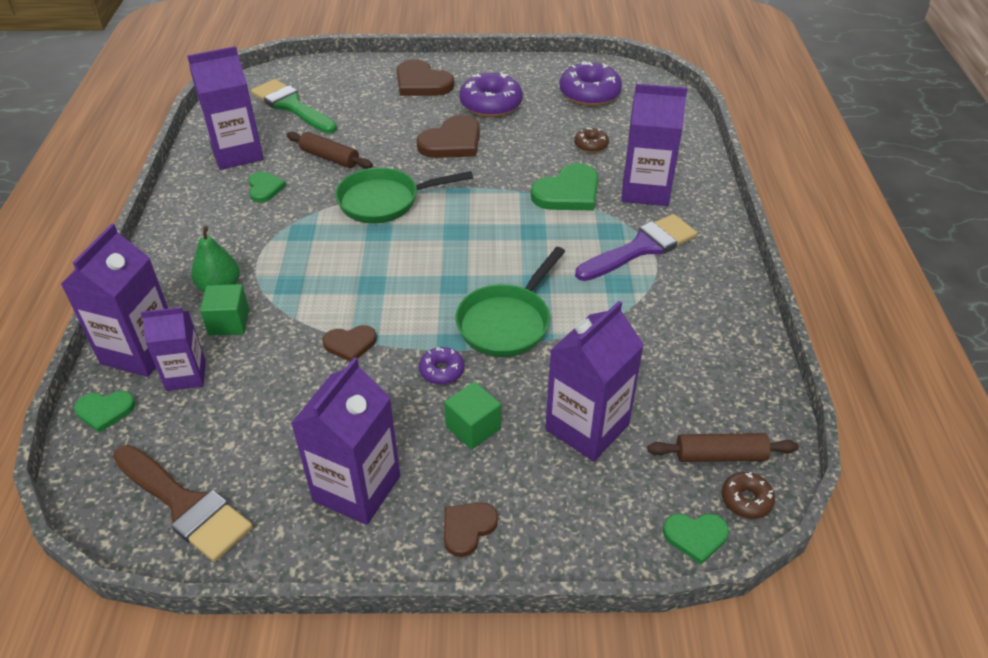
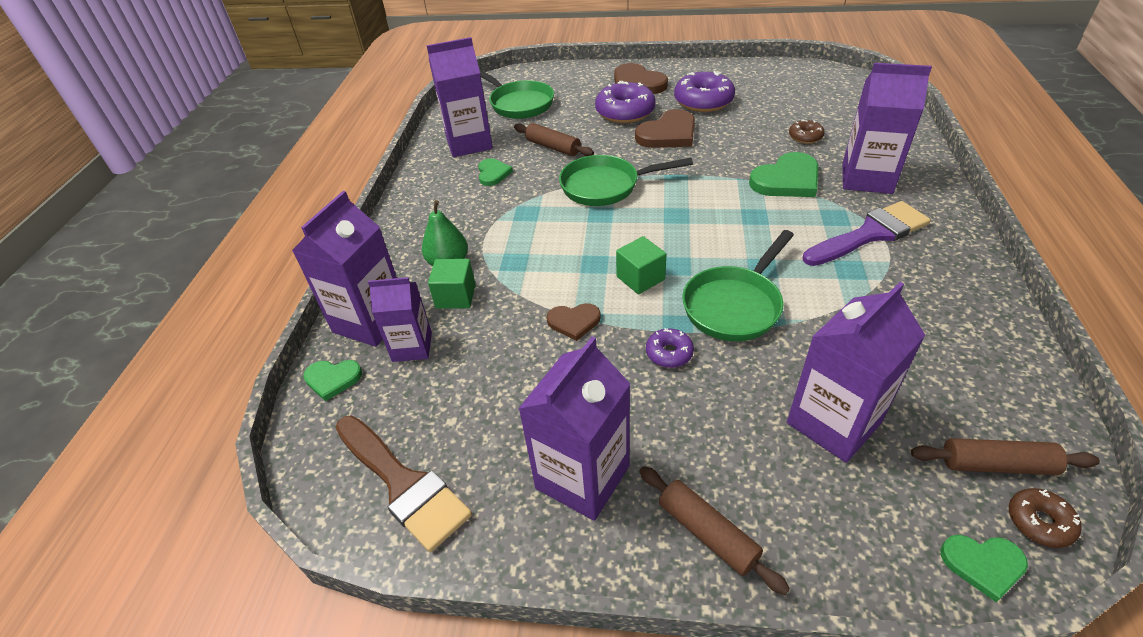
camera: 10 degrees right, 0 degrees up
green brush [251,79,337,134] -> green pan [479,69,554,119]
green cube [444,381,501,450] -> green cube moved to [616,236,667,294]
brown heart [444,503,498,557] -> brown rolling pin [639,466,790,595]
purple donut [559,61,622,106] -> purple donut moved to [595,81,656,123]

